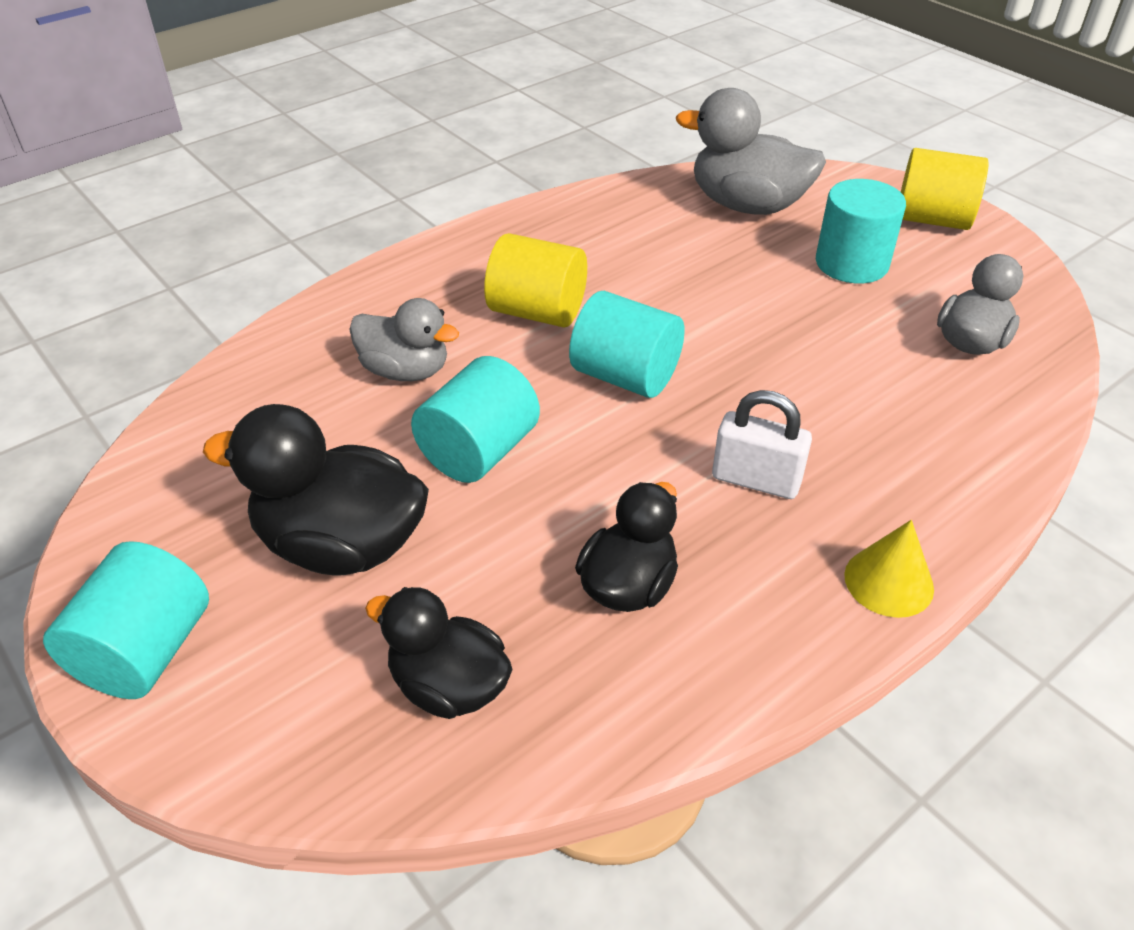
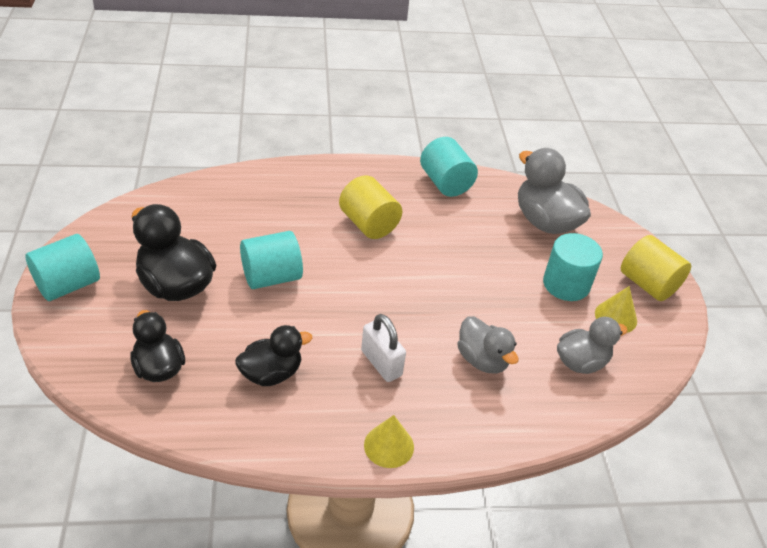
camera: 30 degrees right, 0 degrees up
grey duck [349,298,459,381] -> grey duck moved to [457,316,519,374]
turquoise cylinder [569,291,685,398] -> turquoise cylinder moved to [420,137,478,197]
none -> yellow cone [595,286,637,333]

